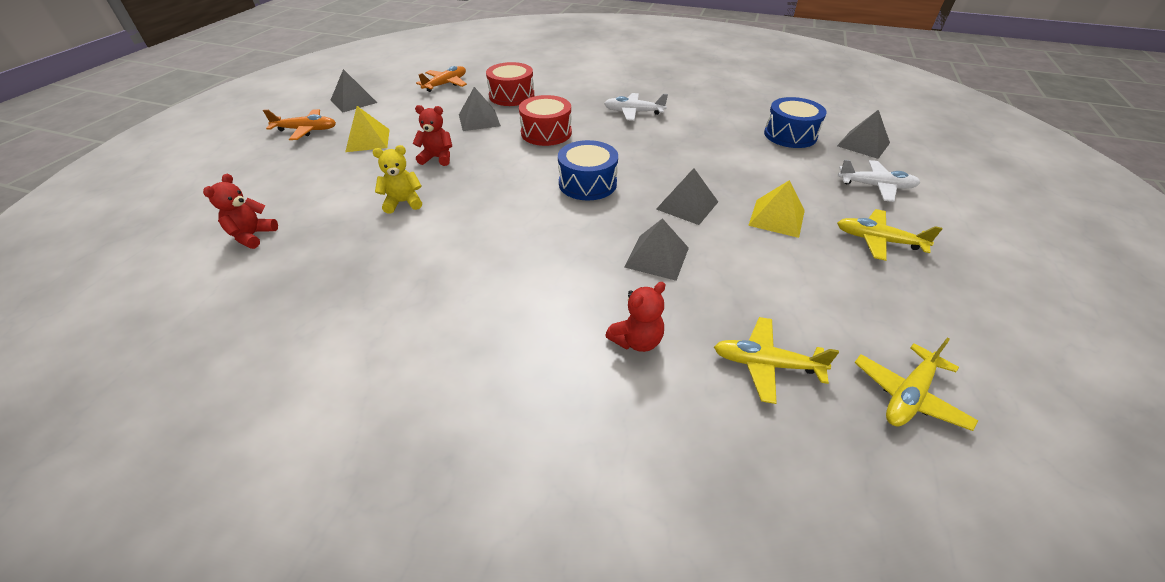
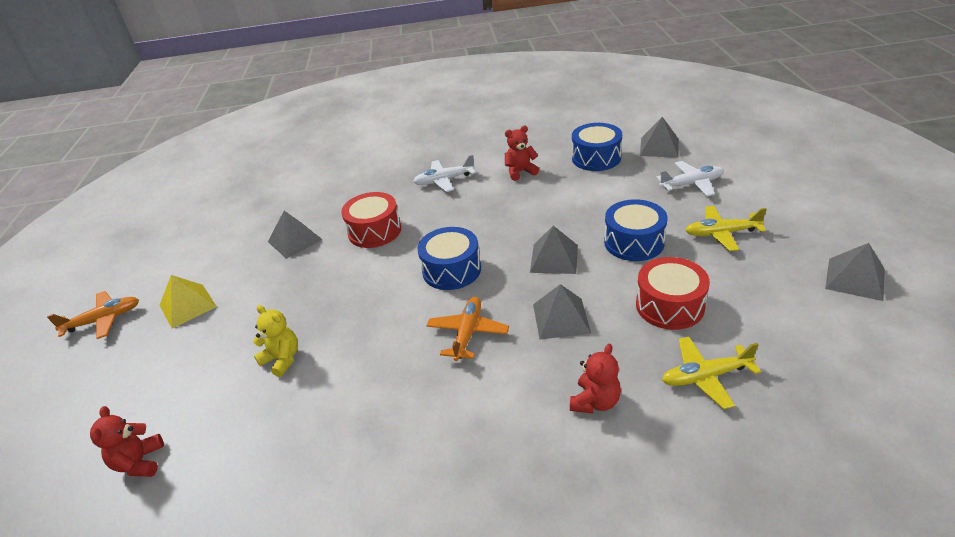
camera: 20 degrees left, 5 degrees down
grey pyramid [331,69,377,112] -> grey pyramid moved to [825,243,885,301]
yellow teddy bear [373,145,422,214] -> yellow teddy bear turned 75 degrees clockwise [253,305,298,377]
red teddy bear [413,105,452,166] -> red teddy bear moved to [505,126,539,181]
orange plane [416,66,467,92] -> orange plane moved to [426,297,509,361]
red drum [486,62,534,106] -> red drum moved to [636,257,710,330]
yellow pyramid [748,180,805,238] -> blue drum [604,199,667,261]
yellow plane [854,337,978,431] -> none

